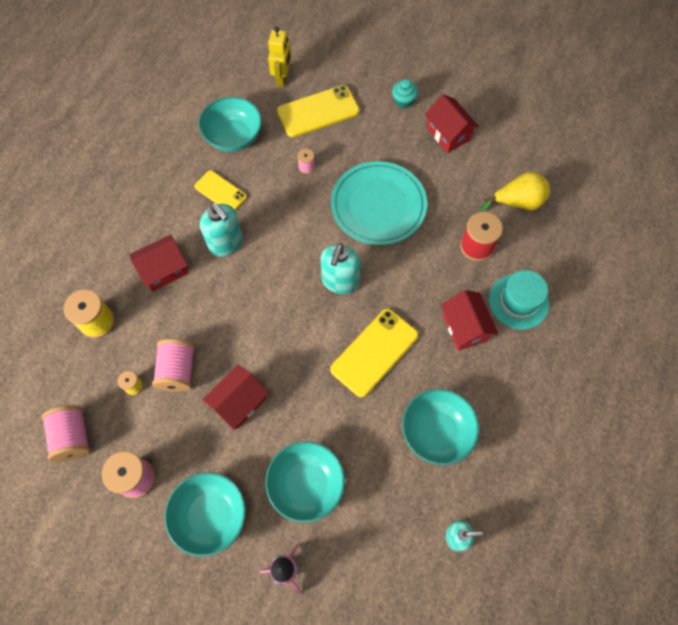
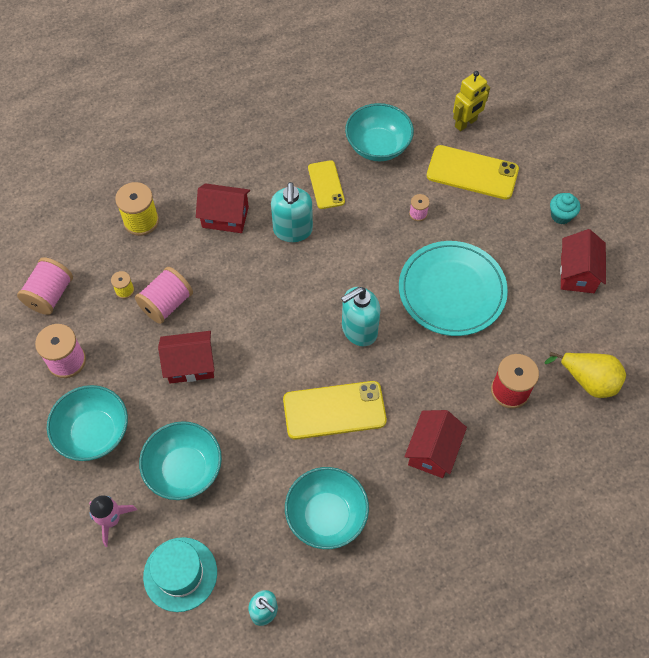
camera: 40 degrees right, 5 degrees down
turquoise hat [489,270,549,330] -> turquoise hat moved to [143,537,217,612]

